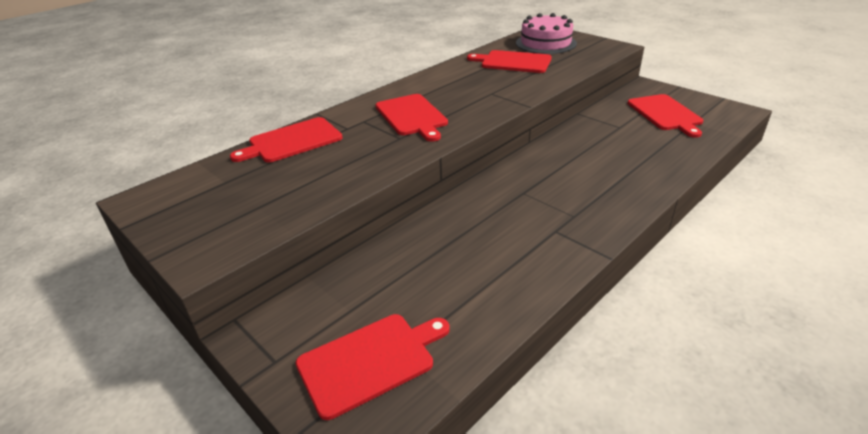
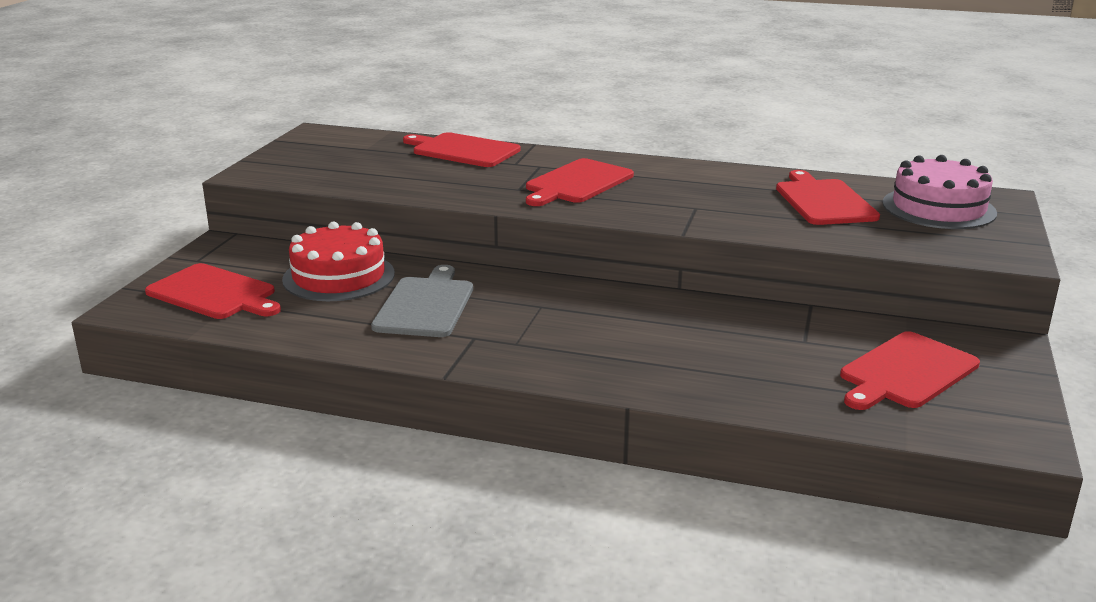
camera: 60 degrees right, 10 degrees down
none -> red cake [282,221,395,301]
none -> grey cutting board [371,265,473,337]

